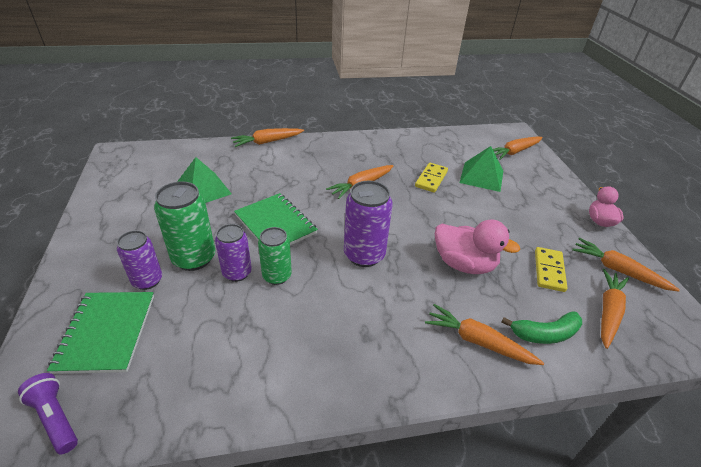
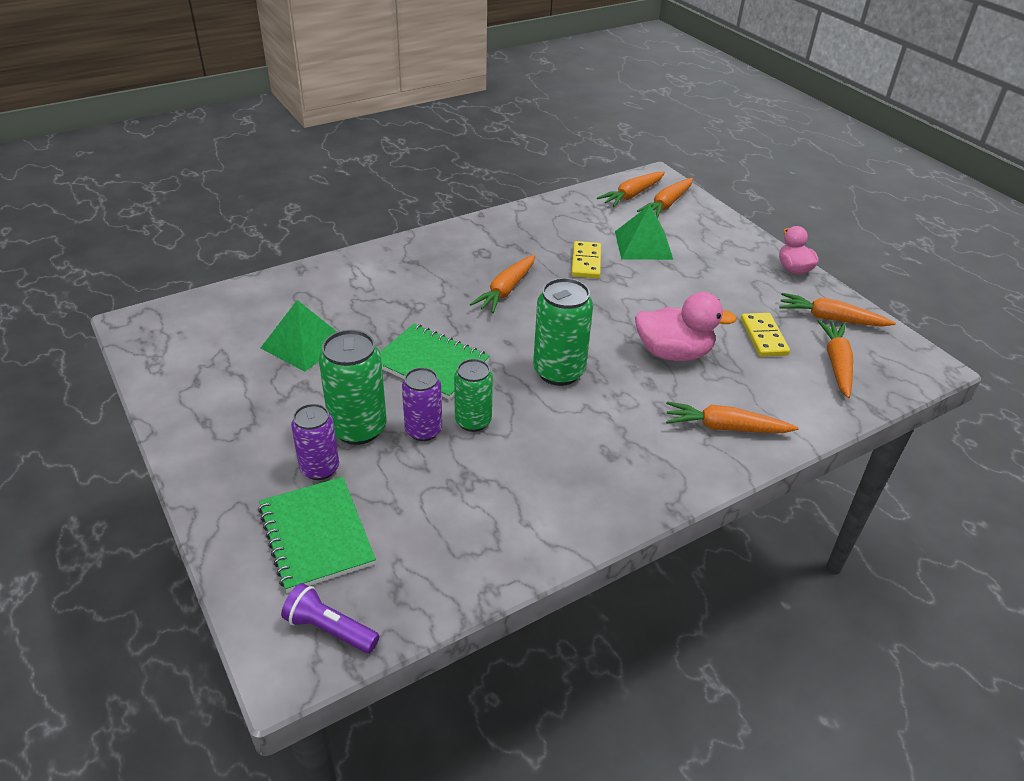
camera: 20 degrees left, 0 degrees up
orange carrot [231,128,304,147] -> orange carrot moved to [597,172,665,207]
purple can [344,181,393,267] -> green can [533,278,593,386]
green banana [501,311,582,344] -> none

